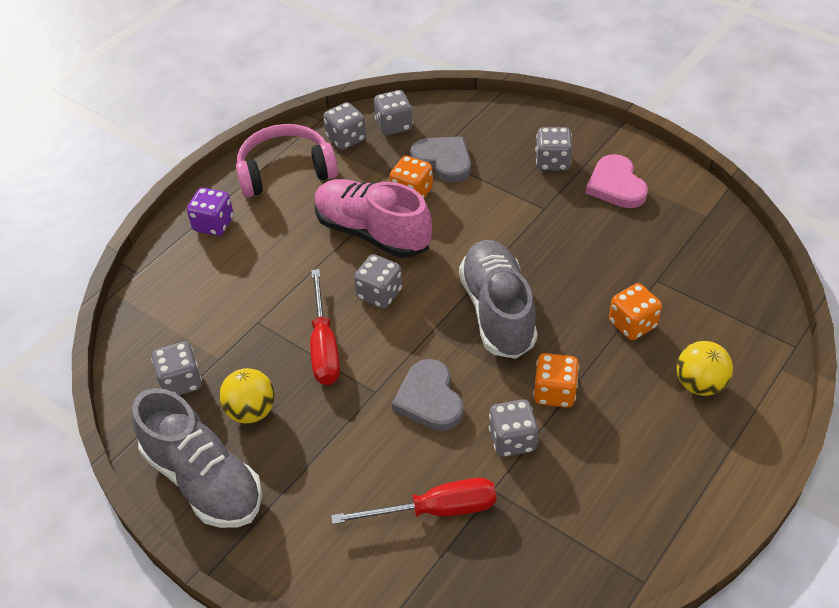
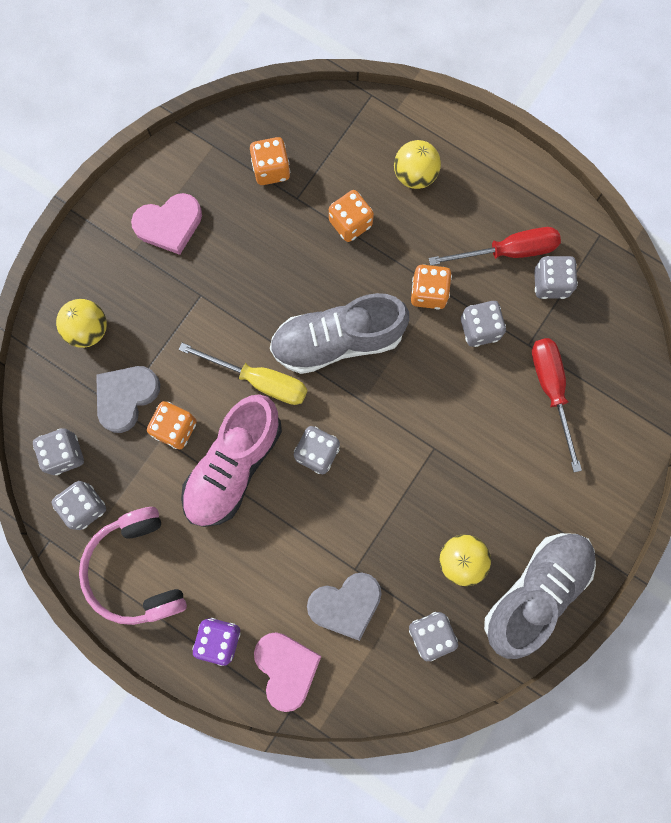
camera: 95 degrees left, 30 degrees up
red screwdriver [310,269,340,385] -> red screwdriver moved to [429,227,561,265]
grey heart [392,359,464,431] -> grey heart moved to [307,573,382,641]
grey dice [535,127,572,171] -> grey dice moved to [534,256,578,299]
none -> yellow ball [56,299,107,348]
none -> yellow screwdriver [179,343,307,405]
none -> orange dice [250,137,290,185]
none -> pink heart [254,632,321,712]

